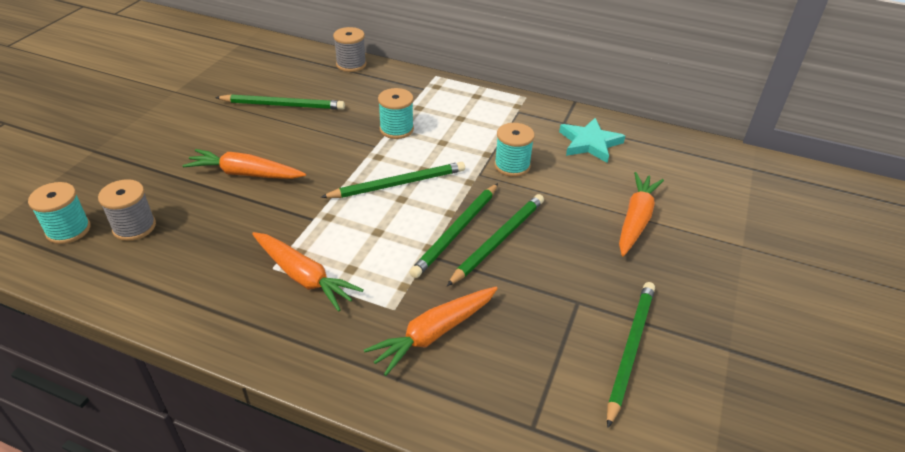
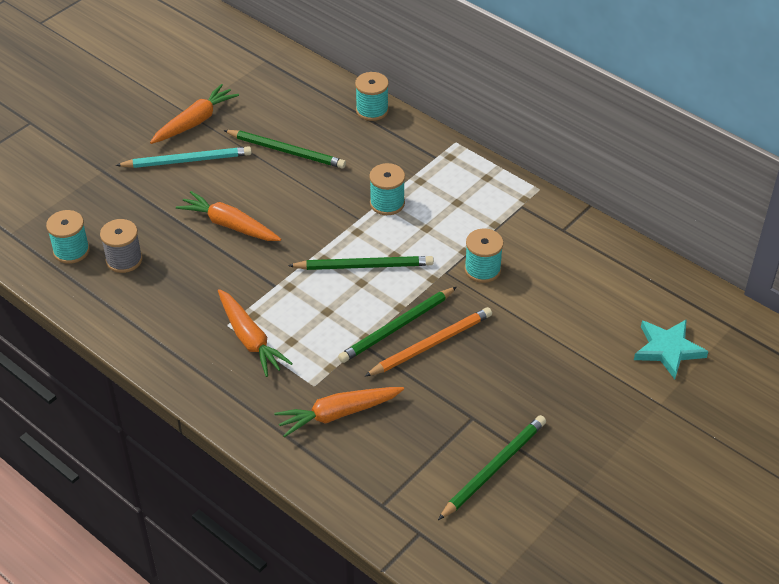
camera: 20 degrees right, 5 degrees up
grey spool [333,27,366,72] -> turquoise spool [355,72,389,121]
green pencil [447,194,544,286] -> orange pencil [364,307,492,377]
turquoise star [559,118,625,163] -> turquoise star moved to [634,319,709,379]
orange carrot [619,172,664,256] -> orange carrot moved to [150,84,239,144]
none -> turquoise pencil [115,146,252,168]

